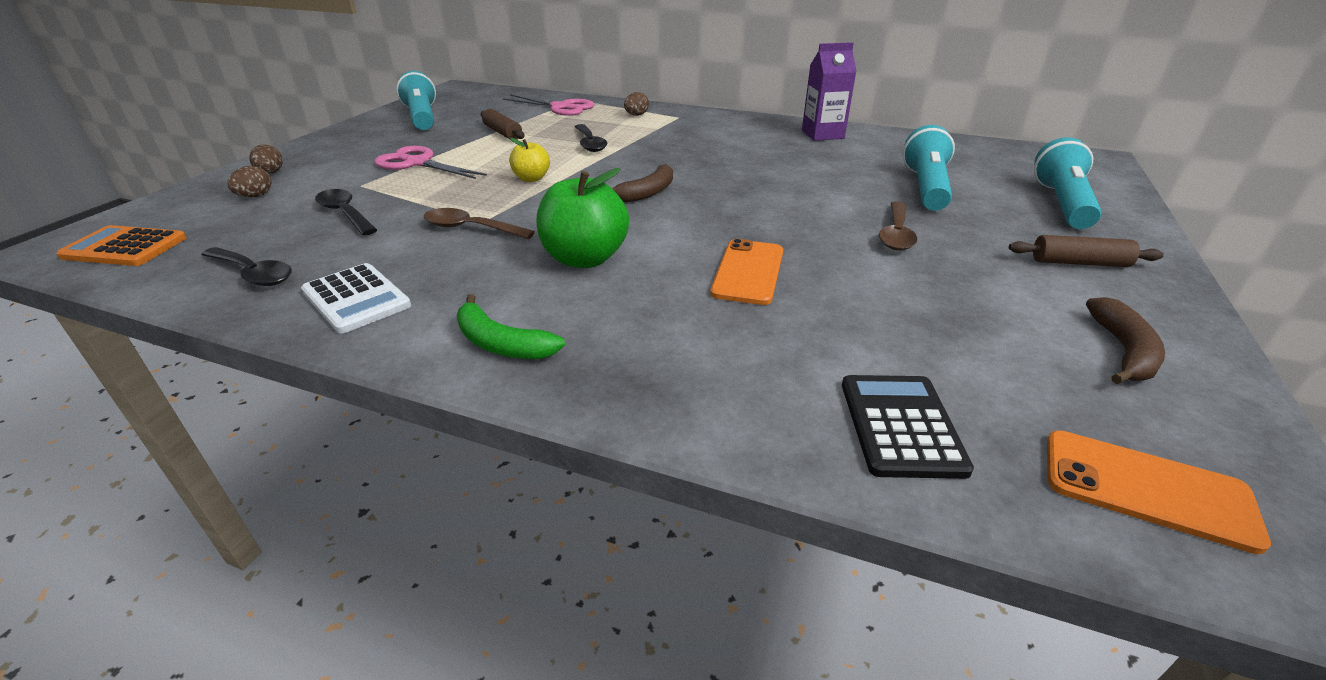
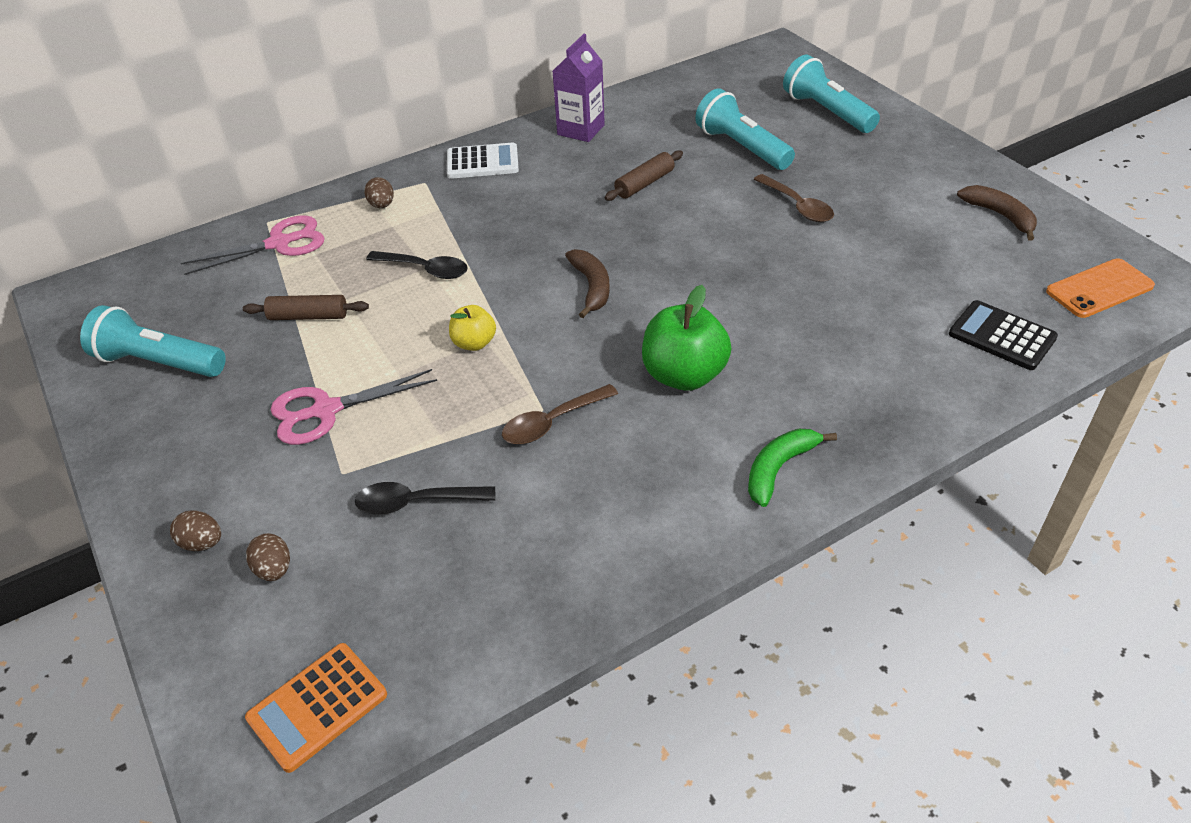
camera: 50 degrees left, 10 degrees up
black spoon [201,247,292,286] -> none
white calculator [301,263,411,334] -> white calculator moved to [447,142,519,179]
green banana [457,294,565,359] -> green banana turned 150 degrees clockwise [748,429,837,507]
orange phone [710,239,783,305] -> none
brown rolling pin [1009,235,1164,267] -> brown rolling pin moved to [604,150,683,201]

